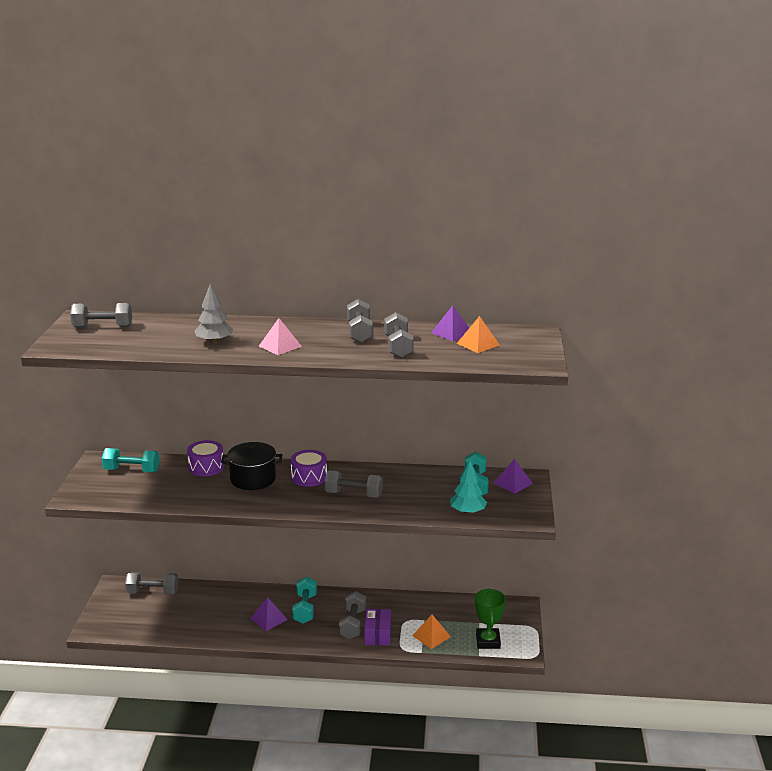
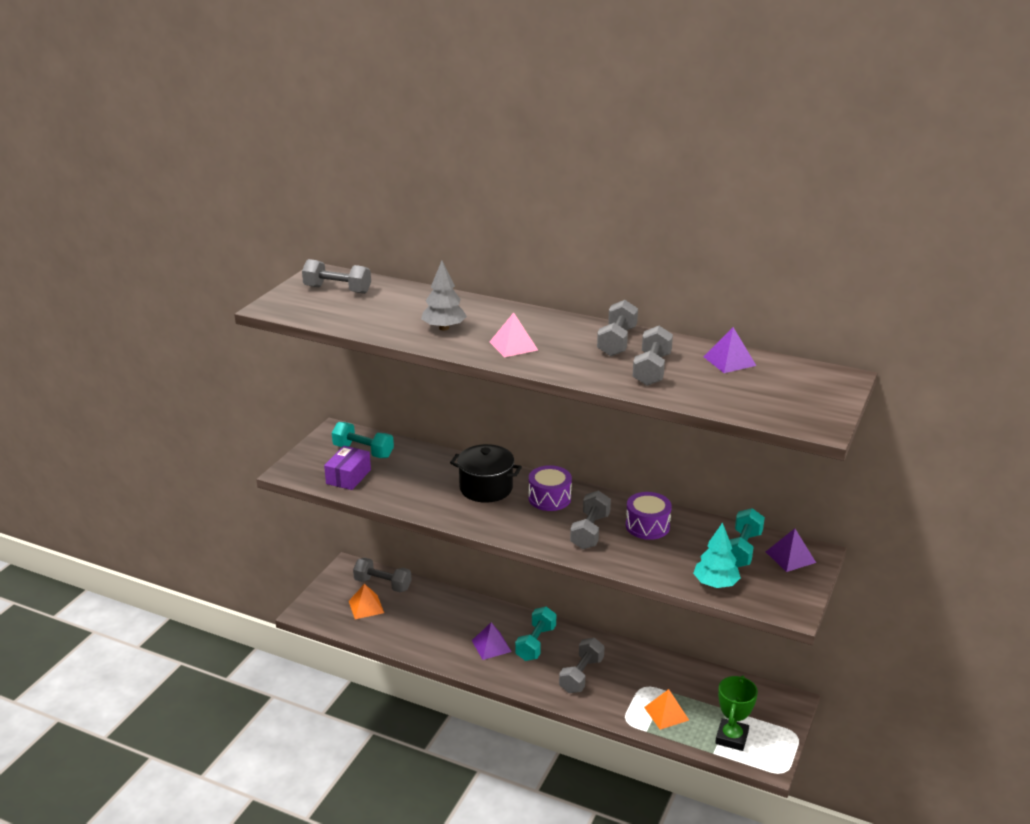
camera: 20 degrees right, 5 degrees up
purple drum [187,440,224,476] -> purple drum moved to [626,492,672,540]
grey dumbbell [325,470,383,498] -> grey dumbbell turned 75 degrees clockwise [570,490,611,549]
purple box [364,609,391,645] -> purple box moved to [324,446,371,490]
orange pyramid [457,316,500,353] -> orange pyramid moved to [349,584,384,619]

